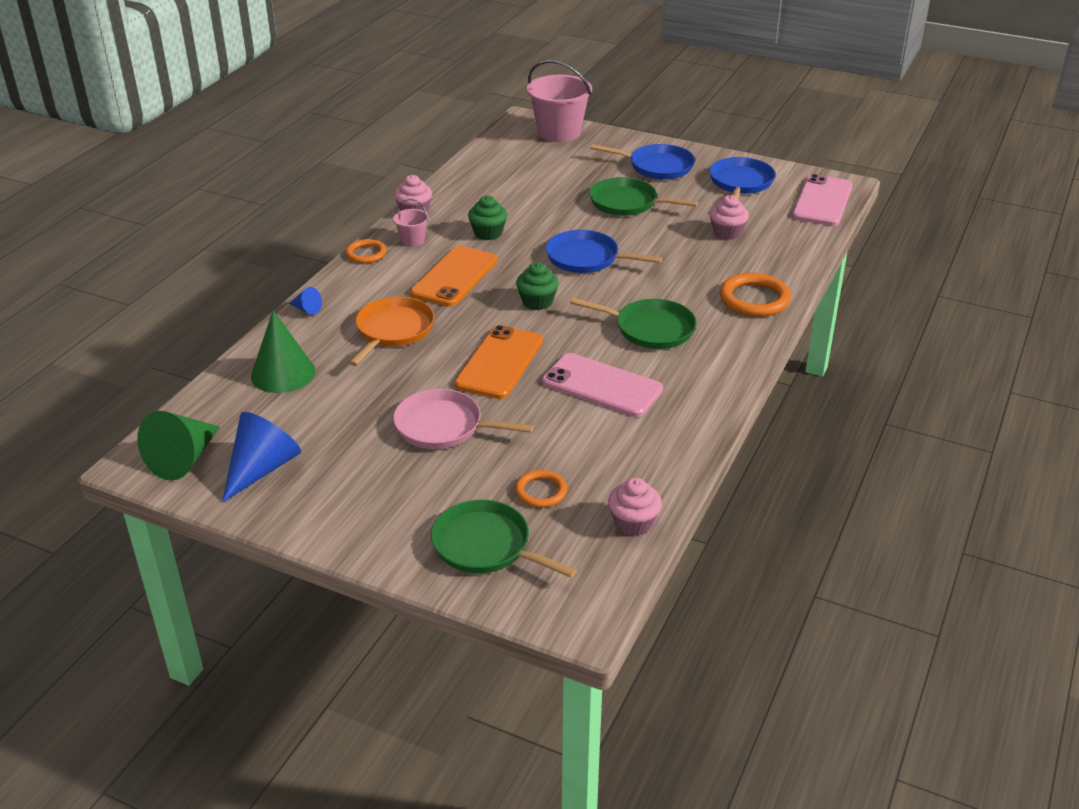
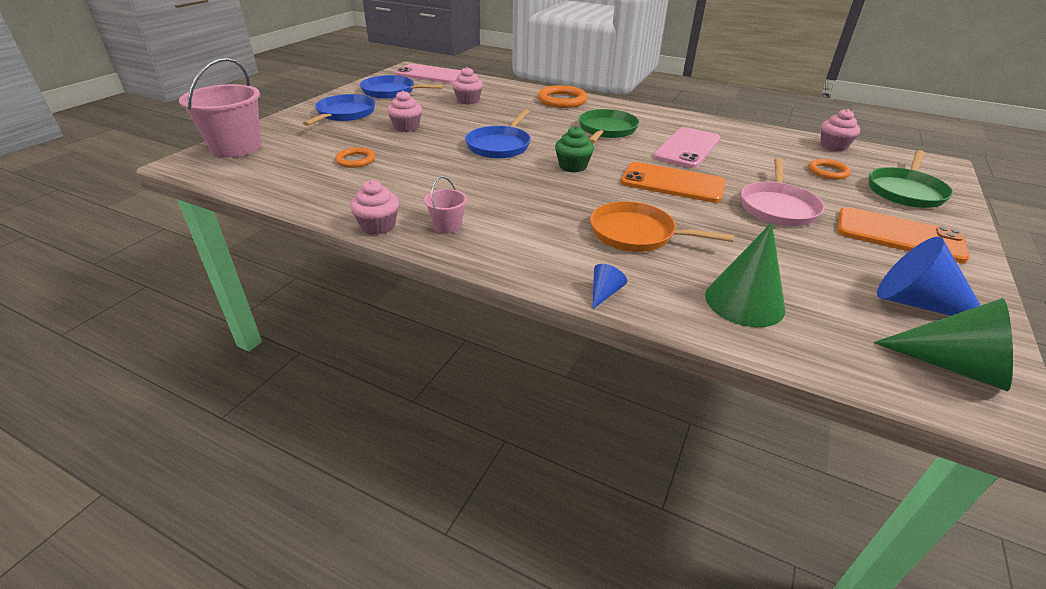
camera: 90 degrees left, 0 degrees up
orange ring [346,239,386,263] -> orange ring moved to [335,147,375,168]
orange phone [410,246,498,307] -> orange phone moved to [837,207,970,263]
green cupcake [468,196,507,240] -> none
green pan [589,177,698,216] -> pink cupcake [387,90,422,132]

